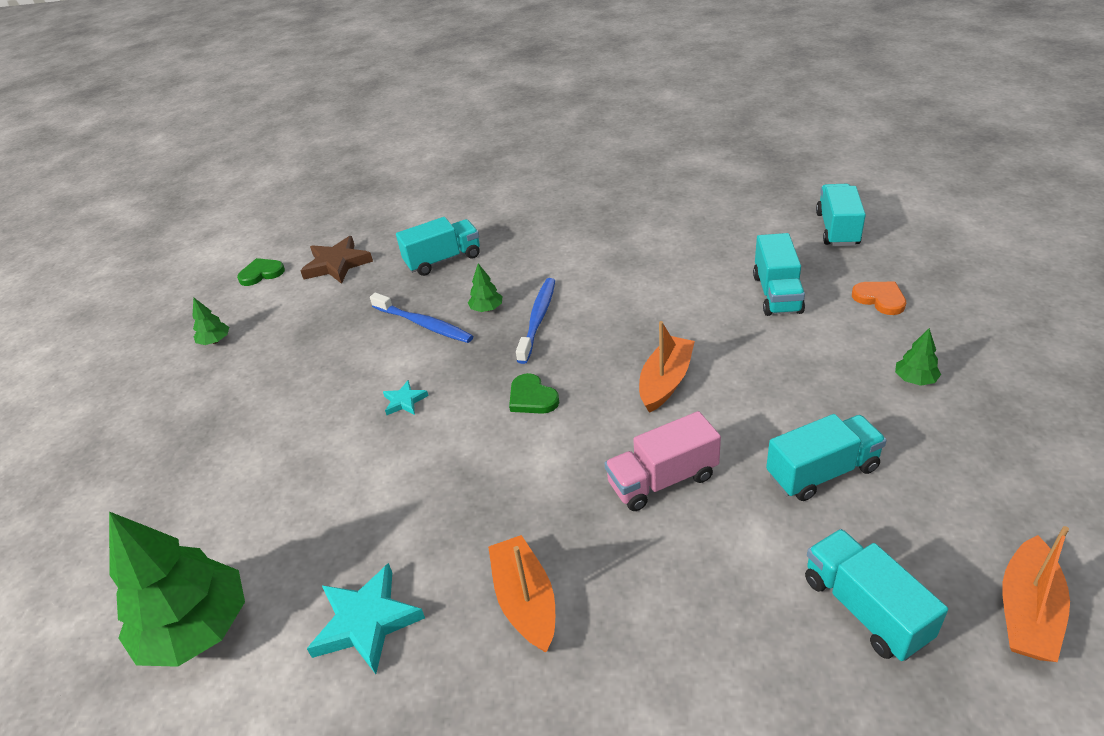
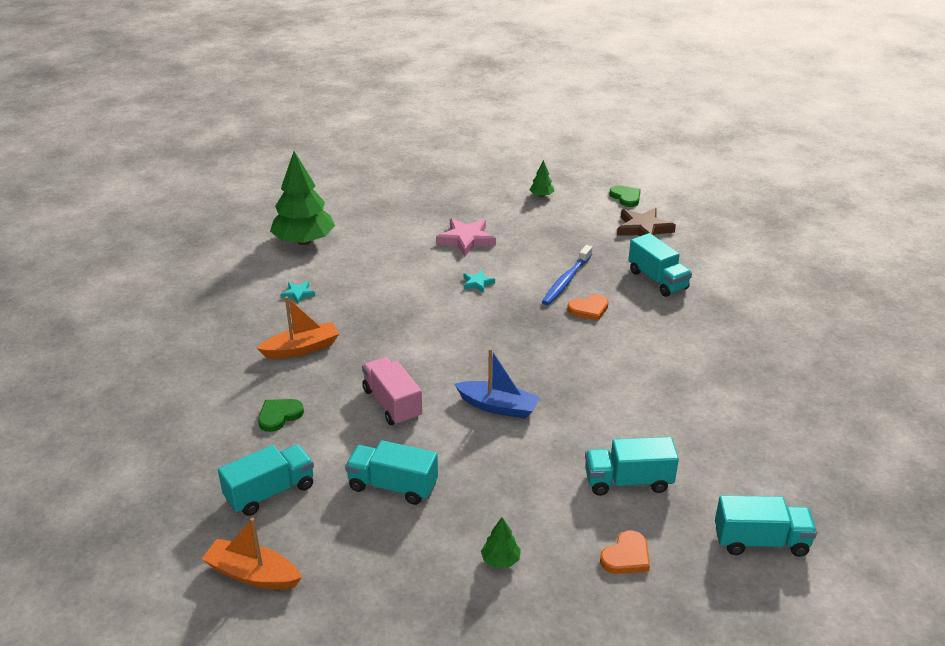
camera: 80 degrees right, 5 degrees down
turquoise star [307,563,425,674] -> turquoise star [281,281,315,304], size x0.53
green tree [468,263,502,312] -> orange heart [567,294,609,321]
green heart [509,373,559,414] -> green heart moved to [258,399,304,432]
blue toothbrush [516,278,555,364] -> none
orange boat [639,321,695,413] -> blue boat [454,348,540,419]
turquoise truck [766,414,887,501] -> turquoise truck turned 135 degrees clockwise [345,440,438,505]
none -> pink star [436,218,496,257]

